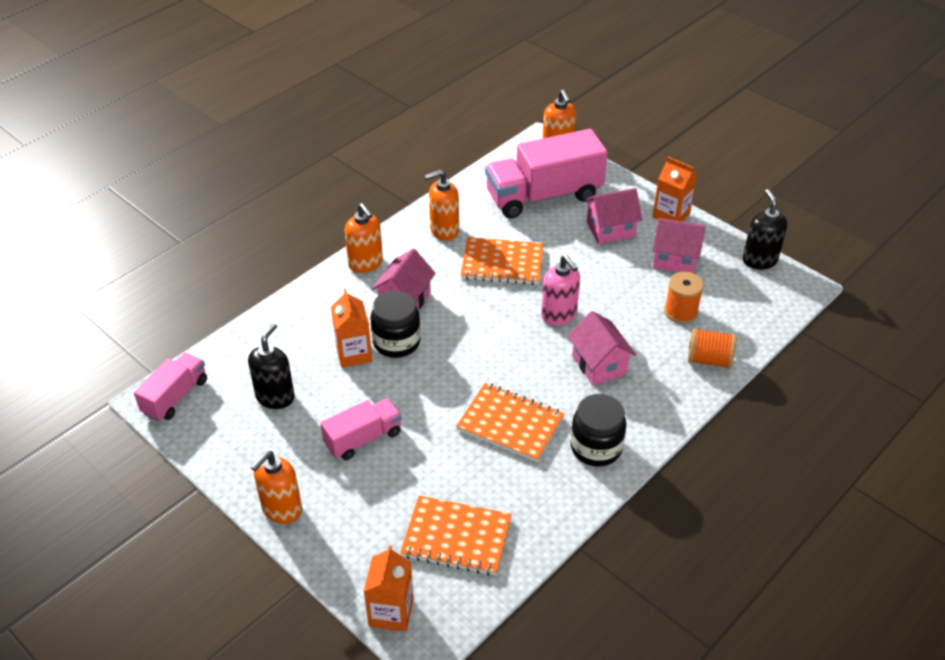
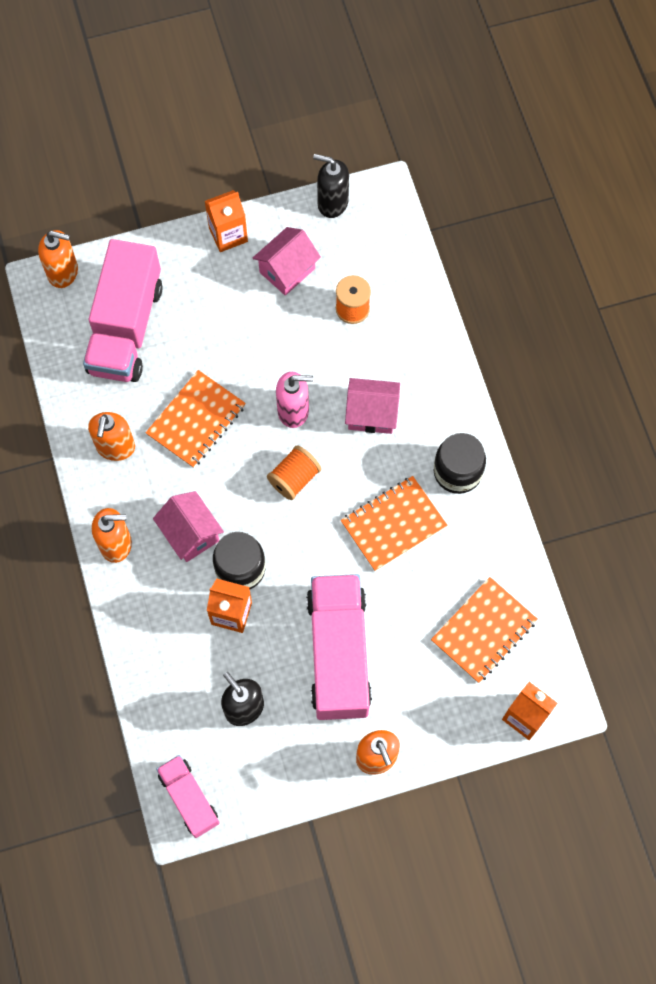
camera: 60 degrees left, 25 degrees up
pink truck [320,398,402,460] -> pink truck [306,574,372,720], size x1.84
pink house [584,188,642,244] -> none
orange spool [688,328,736,369] -> orange spool moved to [267,446,321,500]

